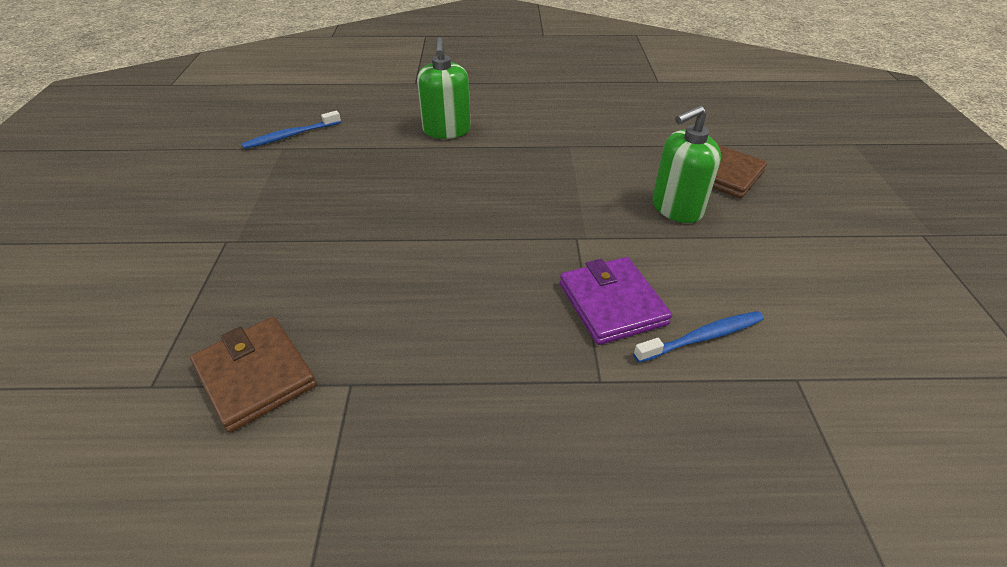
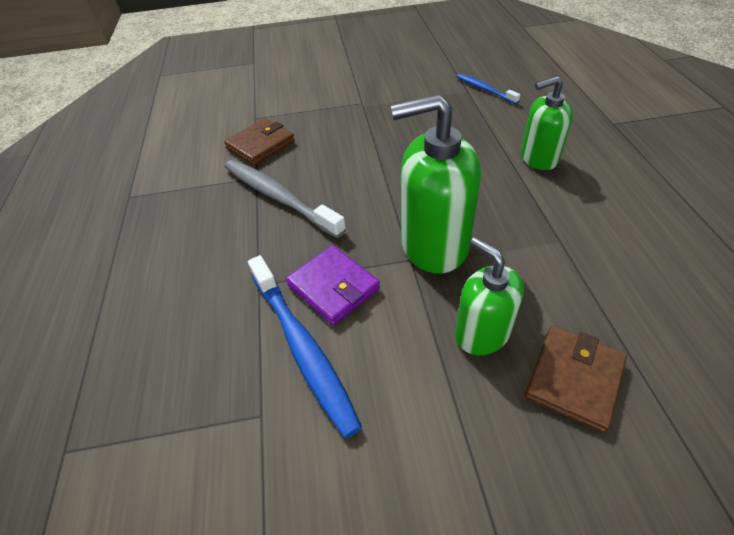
camera: 85 degrees right, 5 degrees up
purple wallet [560,257,672,345] -> purple wallet turned 75 degrees clockwise [286,245,380,325]
blue toothbrush [634,311,764,363] -> blue toothbrush [248,255,362,438], size x1.80
none -> grey toothbrush [225,160,346,238]
none -> green soap dispenser [391,94,481,273]

